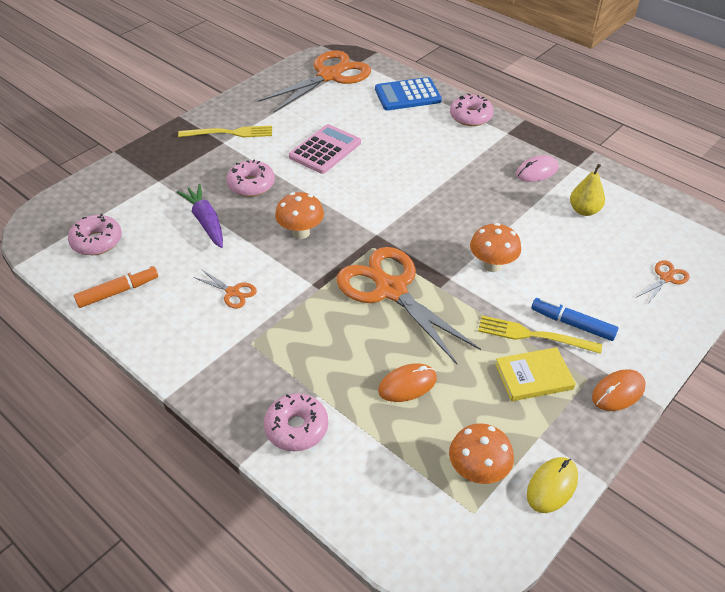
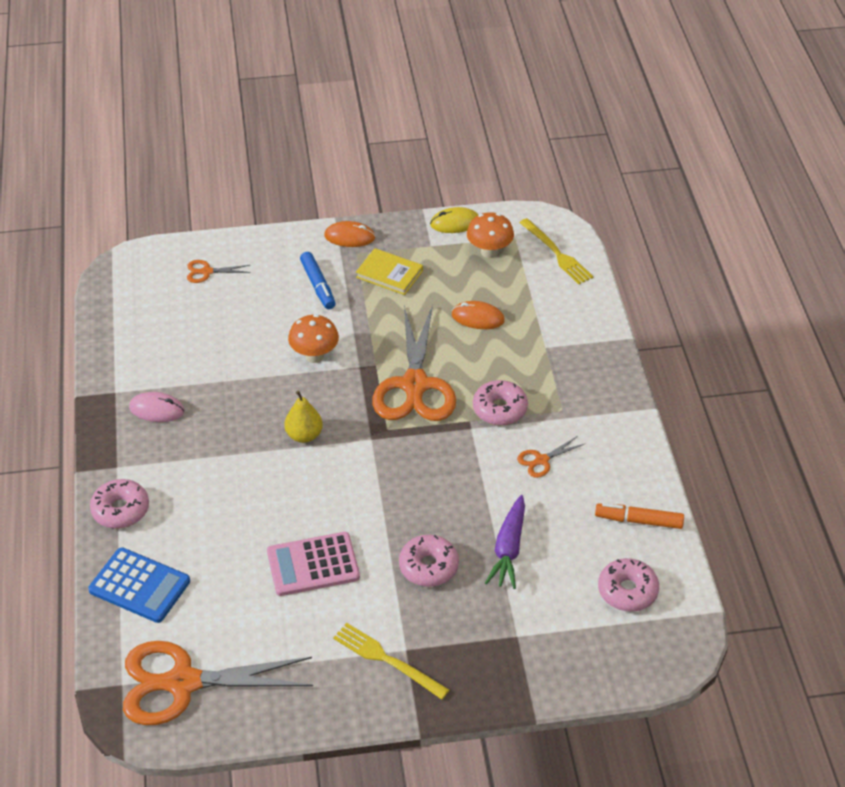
camera: 140 degrees left, 0 degrees up
orange scissors [193,269,257,309] -> orange scissors turned 105 degrees counterclockwise [517,436,584,478]
pink donut [264,393,328,451] -> pink donut moved to [473,380,528,425]
orange mushroom [275,192,324,239] -> none
yellow fork [478,316,602,354] -> yellow fork moved to [519,218,593,284]
yellow pear [570,164,605,216] -> yellow pear moved to [284,390,323,443]

